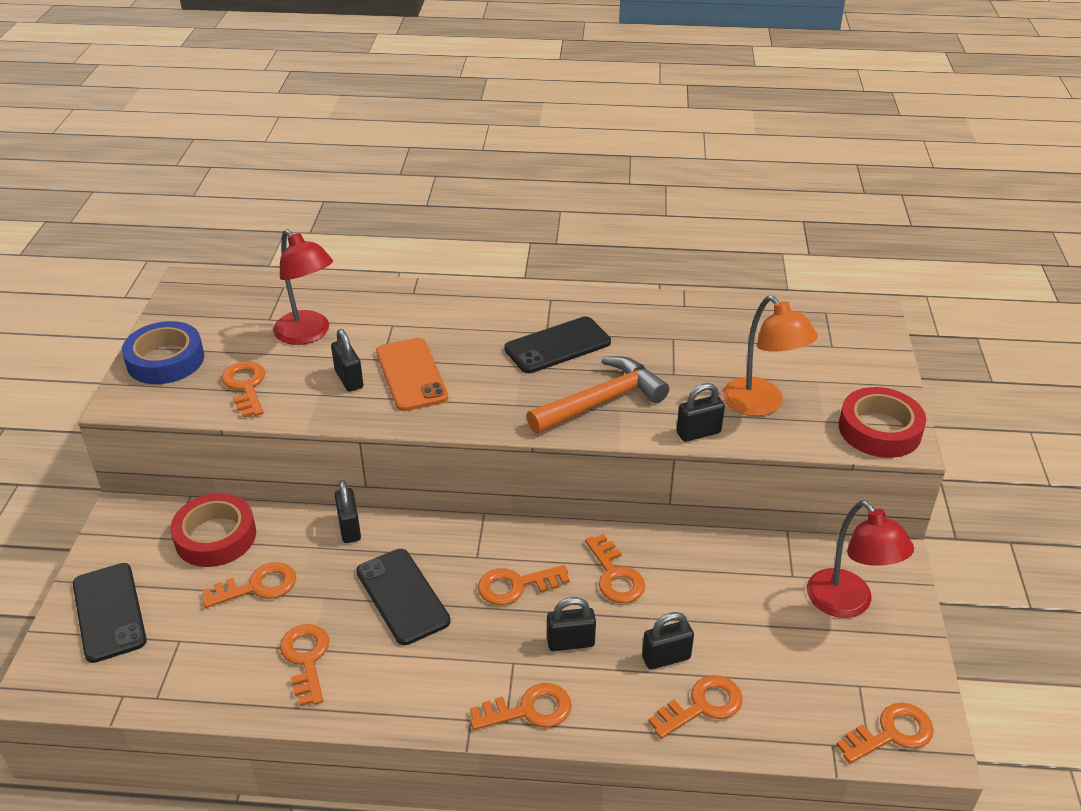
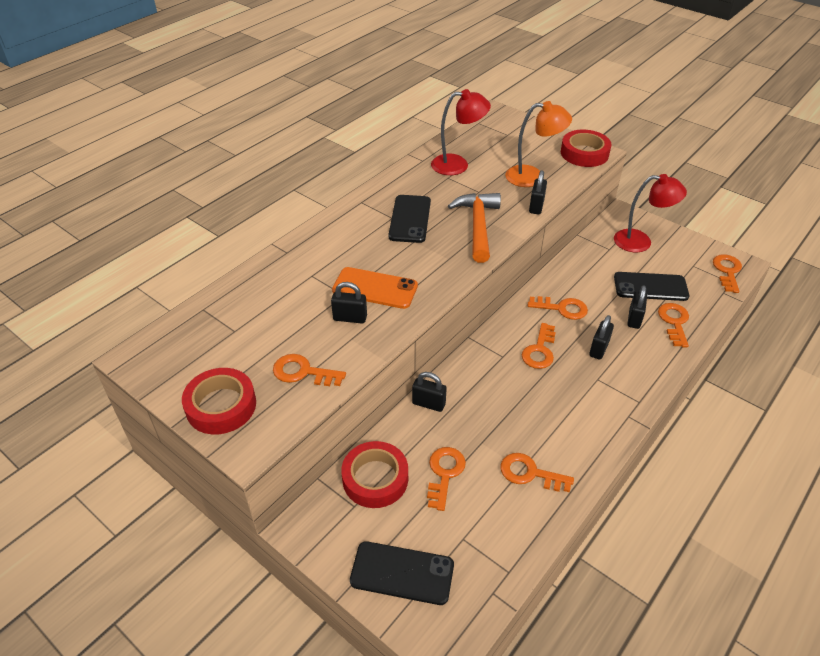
camera: 55 degrees left, 5 degrees up
blue tape [122,321,204,384] -> red tape [182,368,256,434]
red lamp [273,229,333,345] -> red lamp moved to [431,89,491,175]
black phone [356,549,451,645] -> black phone moved to [614,272,689,301]
orange key [470,683,572,730] -> none

